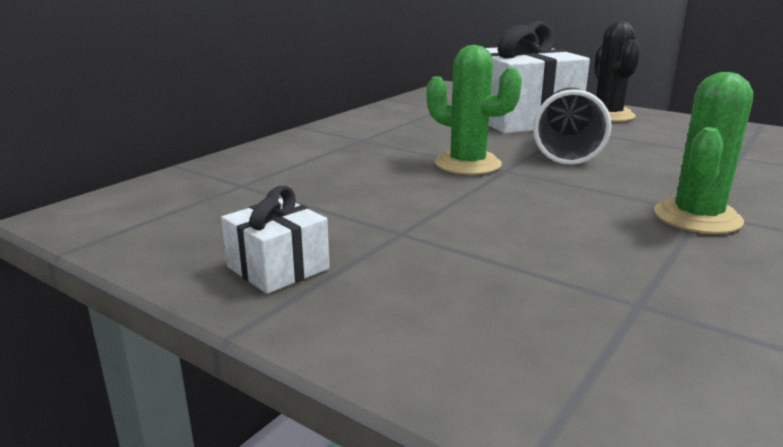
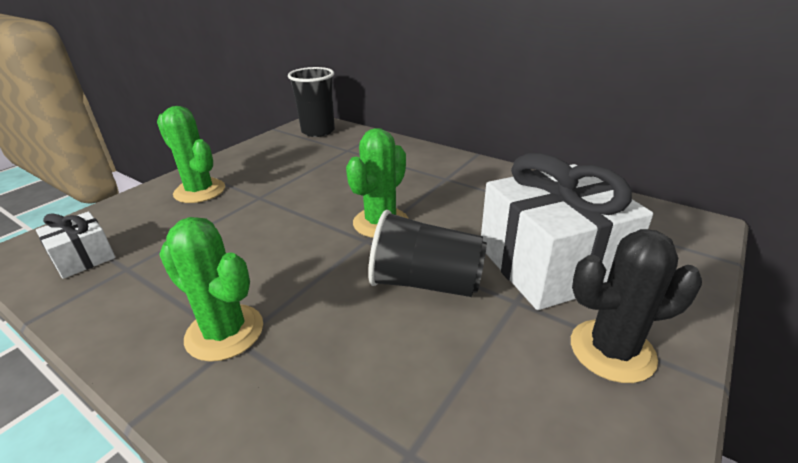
camera: 90 degrees right, 10 degrees up
white gift [221,186,330,294] -> white gift moved to [36,212,115,279]
none -> green cactus [157,106,225,203]
none -> black cup [288,67,335,137]

